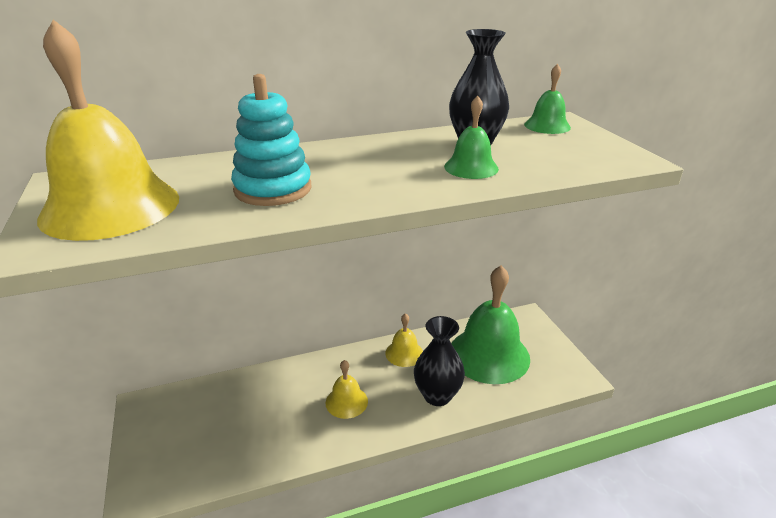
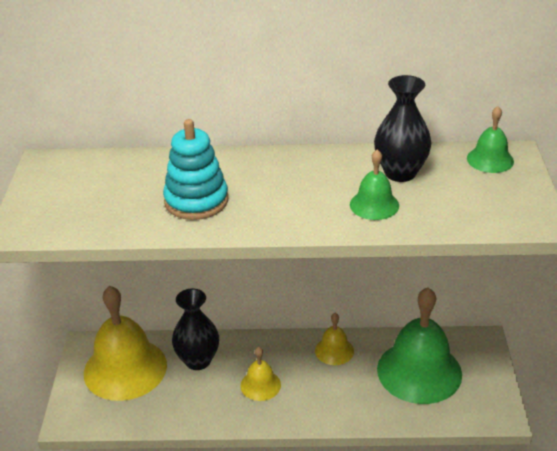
camera: 20 degrees right, 5 degrees up
yellow bell [37,19,179,241] -> yellow bell moved to [84,286,167,401]
black vase [414,316,465,406] -> black vase moved to [172,288,219,370]

